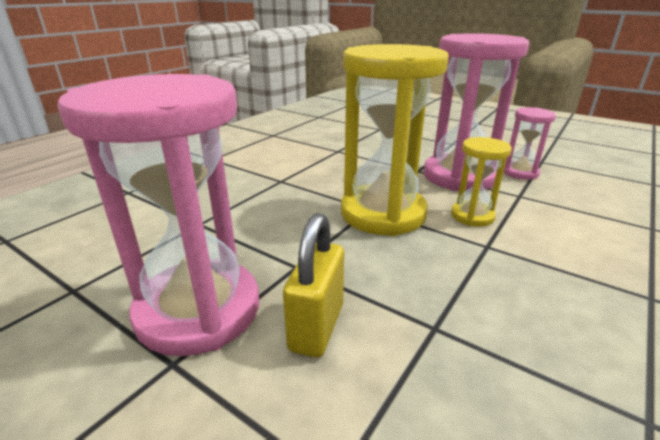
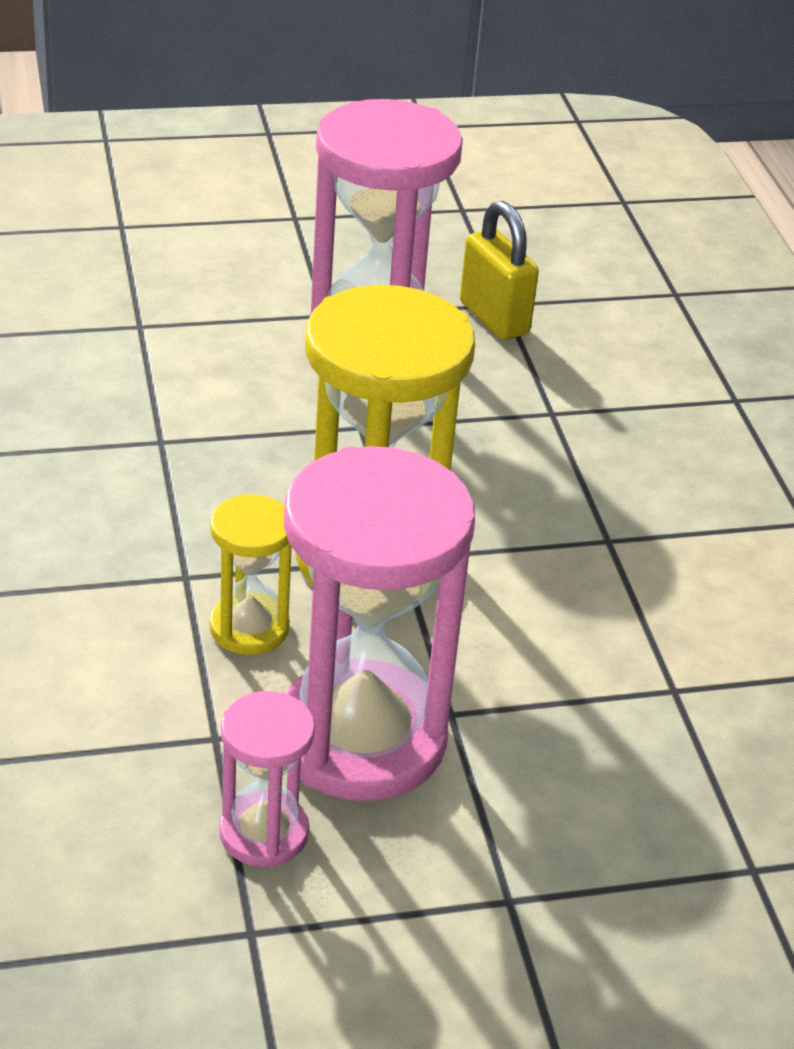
camera: 130 degrees right, 10 degrees up
yellow padlock [283,213,344,358] -> yellow padlock moved to [460,201,539,340]

